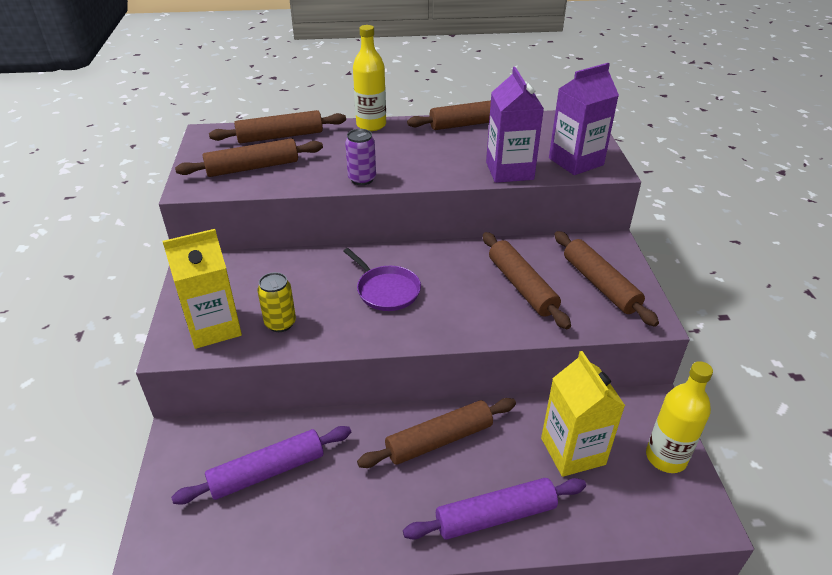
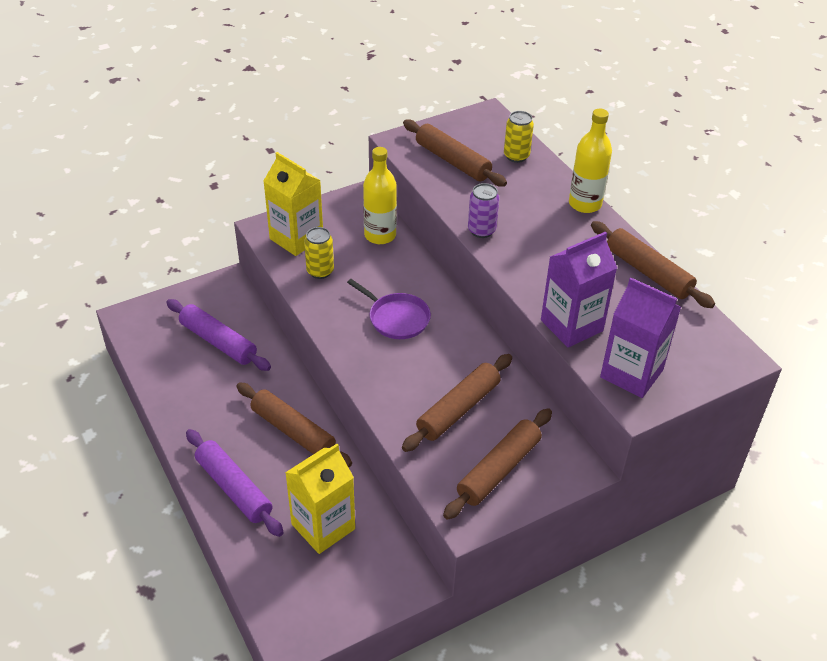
camera: 65 degrees right, 5 degrees up
brown rolling pin [209,110,346,143] -> yellow can [504,111,534,163]
purple pan [344,248,421,311] -> purple pan turned 75 degrees counterclockwise [347,279,431,339]
yellow bottle [646,361,713,473] -> yellow bottle moved to [363,147,397,244]

